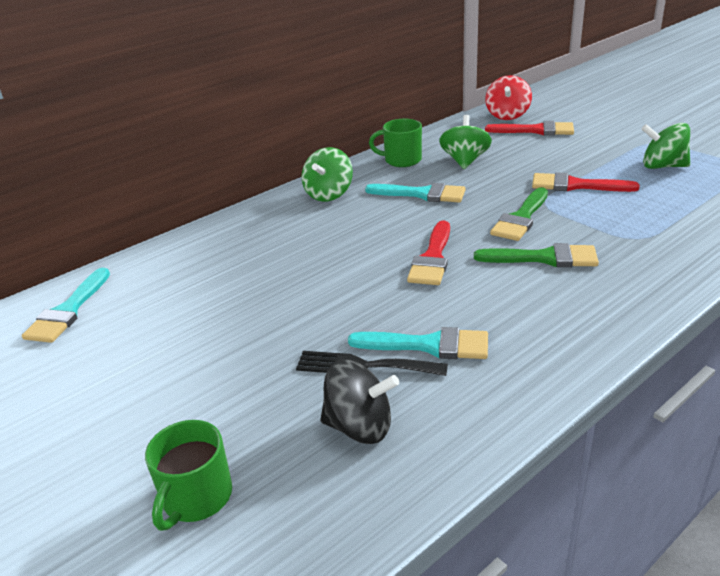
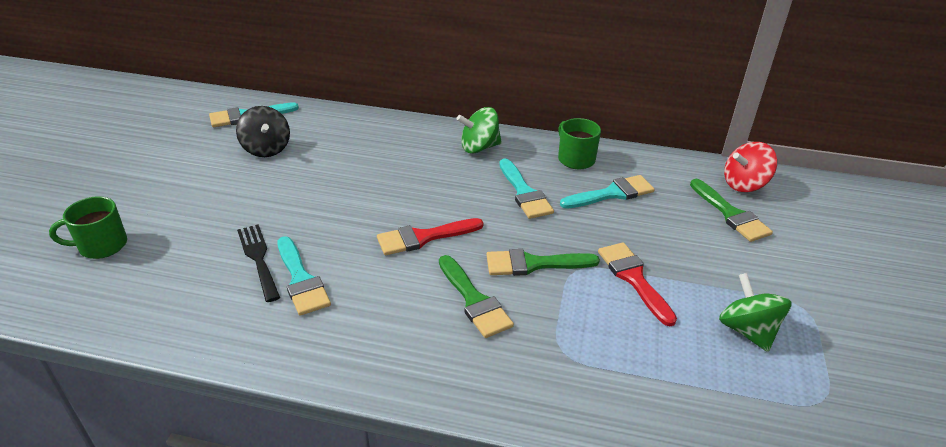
camera: 50 degrees right, 5 degrees up
black spinning top [320,360,399,444] -> black spinning top moved to [236,106,290,157]
green spinning top [439,115,492,169] -> turquoise brush [560,175,655,209]
red brush [485,121,574,135] -> green brush [690,179,773,242]

